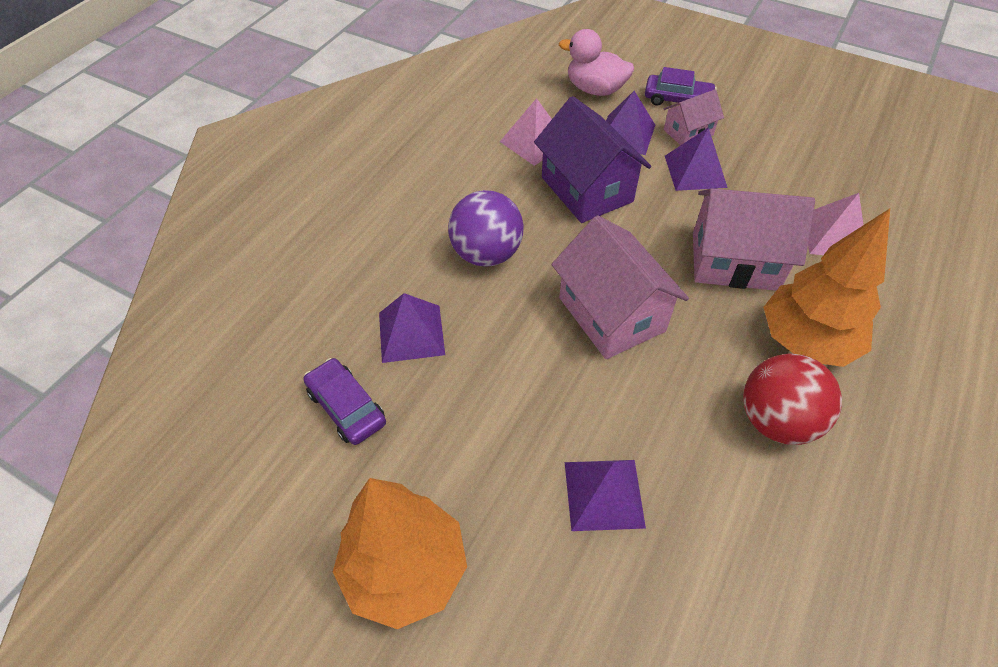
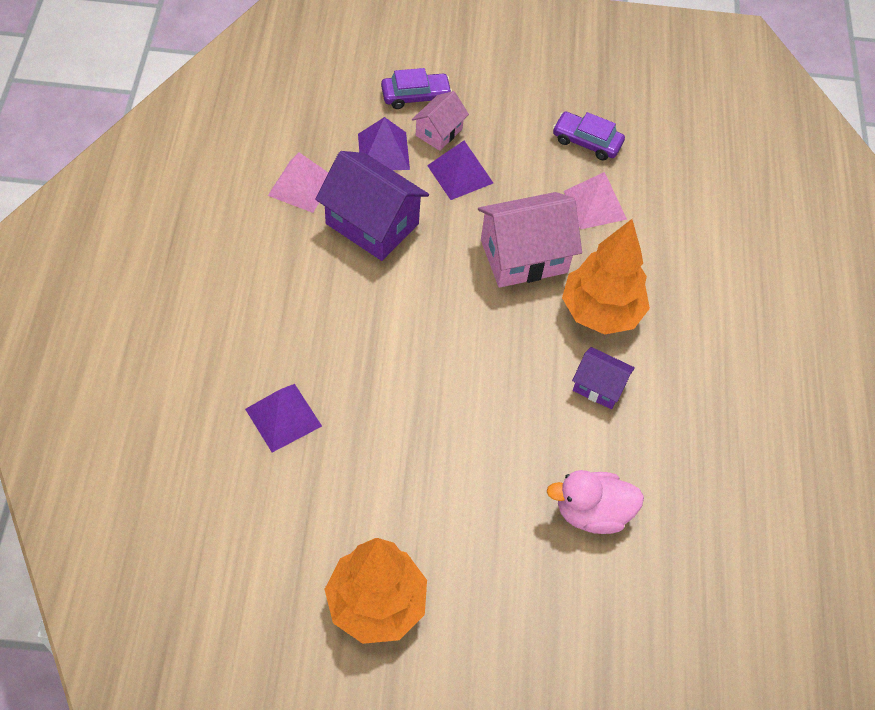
camera: 30 degrees left, 5 degrees up
purple car [304,358,386,445] -> purple car moved to [553,112,625,160]
purple ball [448,190,524,267] -> none
pink house [551,215,689,359] -> none
pink duck [559,29,634,96] -> pink duck moved to [546,470,644,534]
purple pyramid [565,460,646,531] -> none
red ball [743,354,842,445] -> purple house [572,347,635,409]

